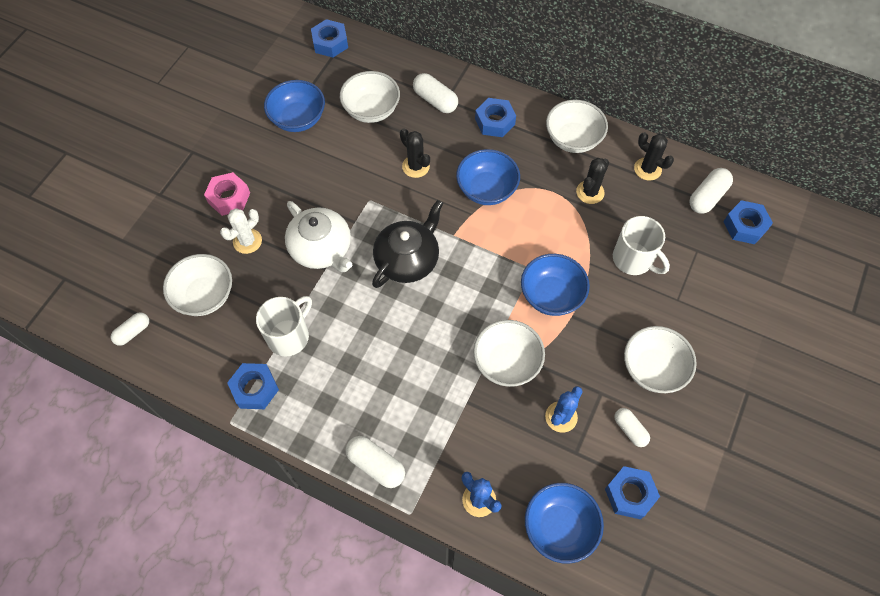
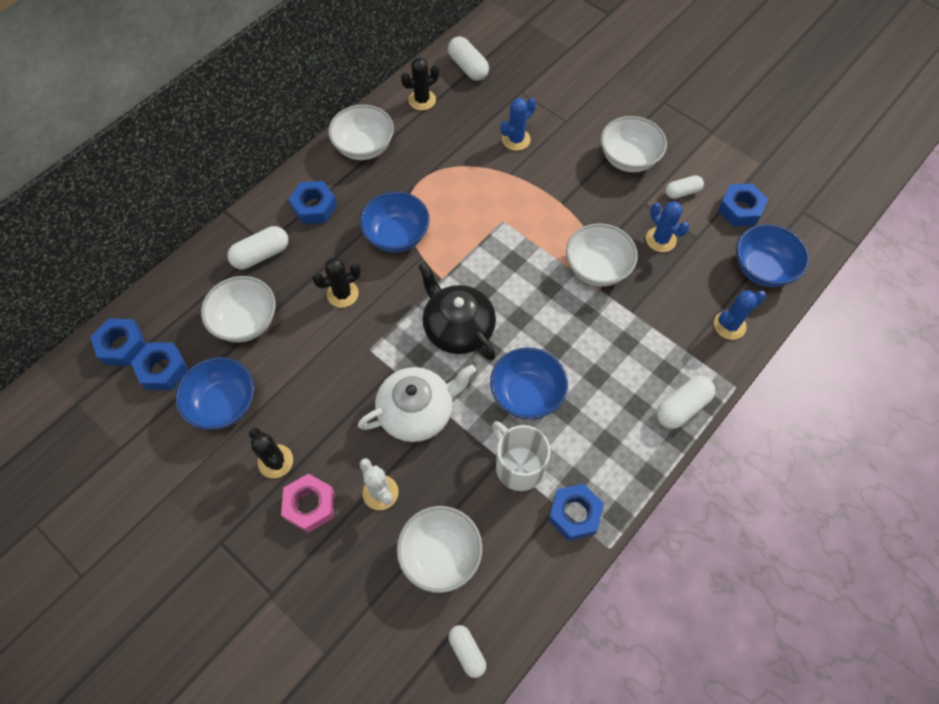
camera: 75 degrees left, 0 degrees up
blue bowl [521,254,590,316] -> blue bowl moved to [490,347,568,419]
black cactus [576,158,609,204] -> black cactus moved to [249,428,293,478]
white mug [613,216,670,275] -> blue cactus [501,98,536,151]
blue nut [723,200,773,244] -> blue nut moved to [131,342,188,390]

